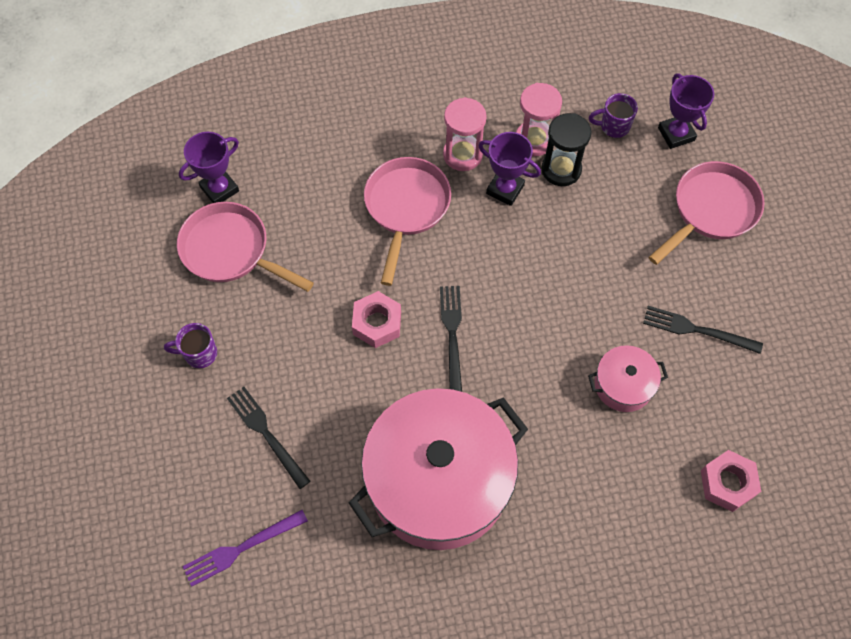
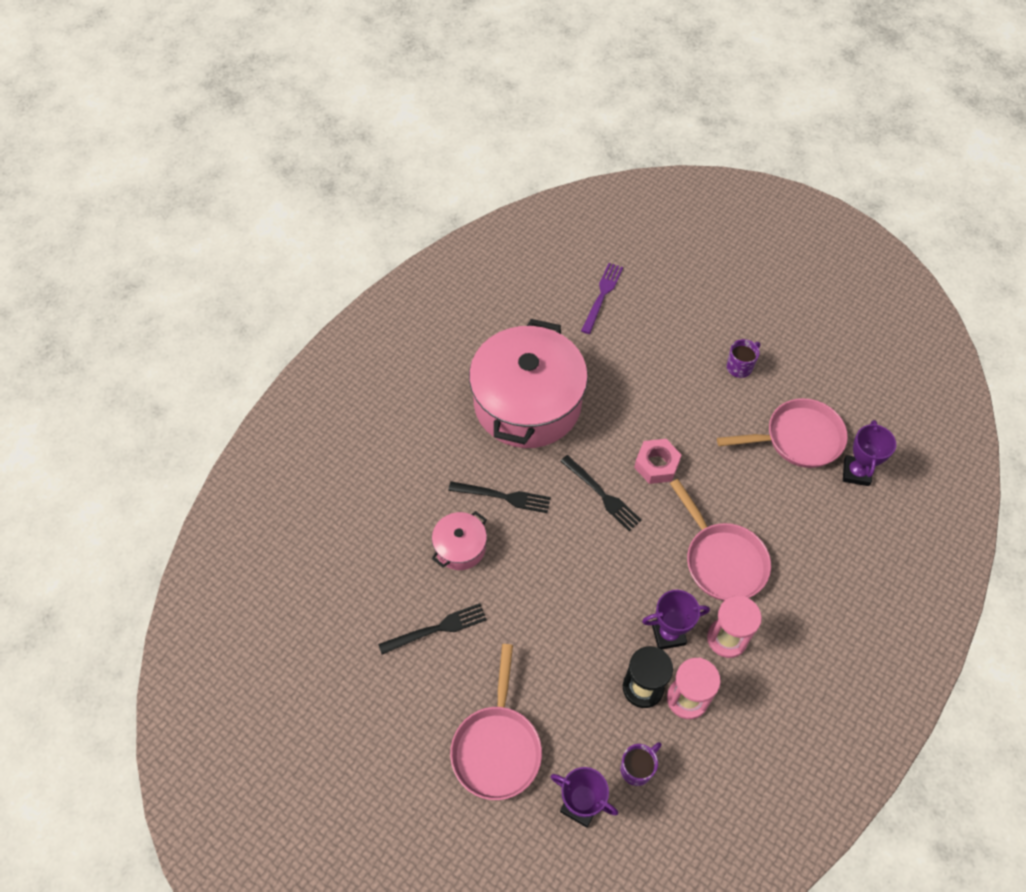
camera: 140 degrees right, 5 degrees down
black fork [227,387,310,489] -> black fork moved to [448,481,551,513]
pink nut [701,450,761,512] -> none

